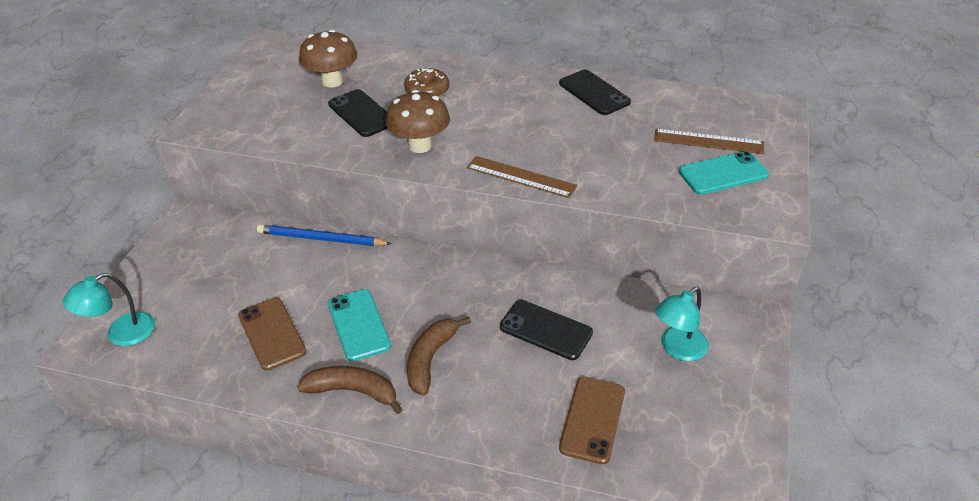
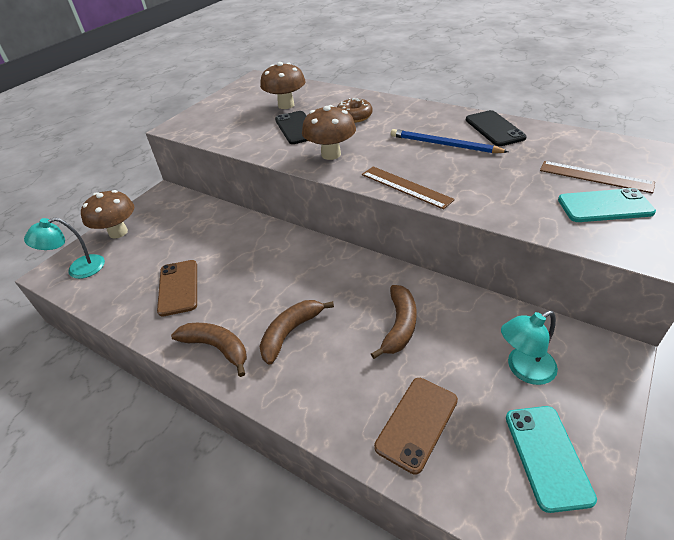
camera: 20 degrees right, 0 degrees up
blue pencil [257,224,392,246] -> blue pencil moved to [391,129,509,153]
turquoise phone [328,289,391,361] -> turquoise phone moved to [506,406,597,513]
black phone [500,300,593,360] -> brown banana [371,285,417,359]
none -> brown mushroom [81,190,134,239]

